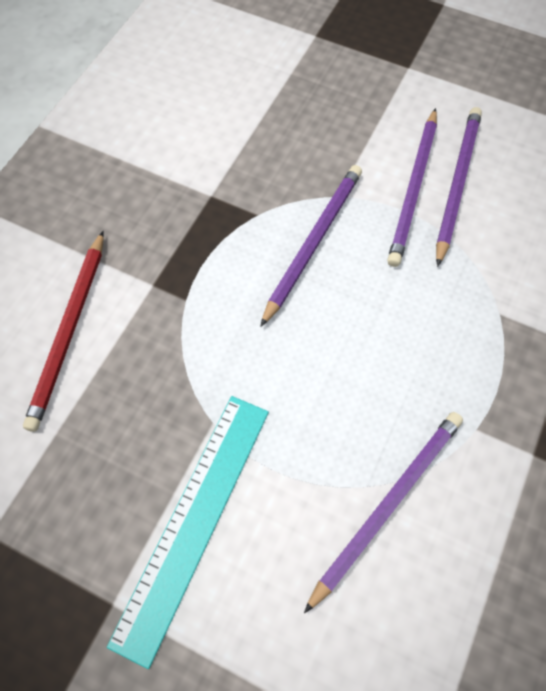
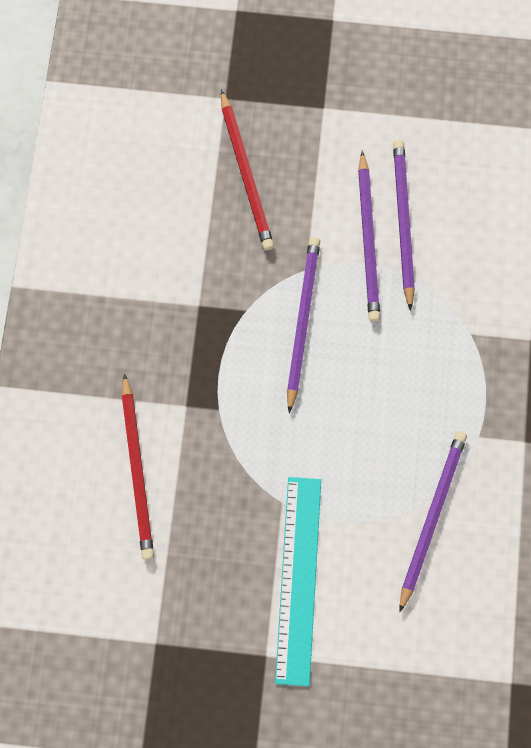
camera: 20 degrees left, 10 degrees up
none -> red pencil [221,90,274,250]

